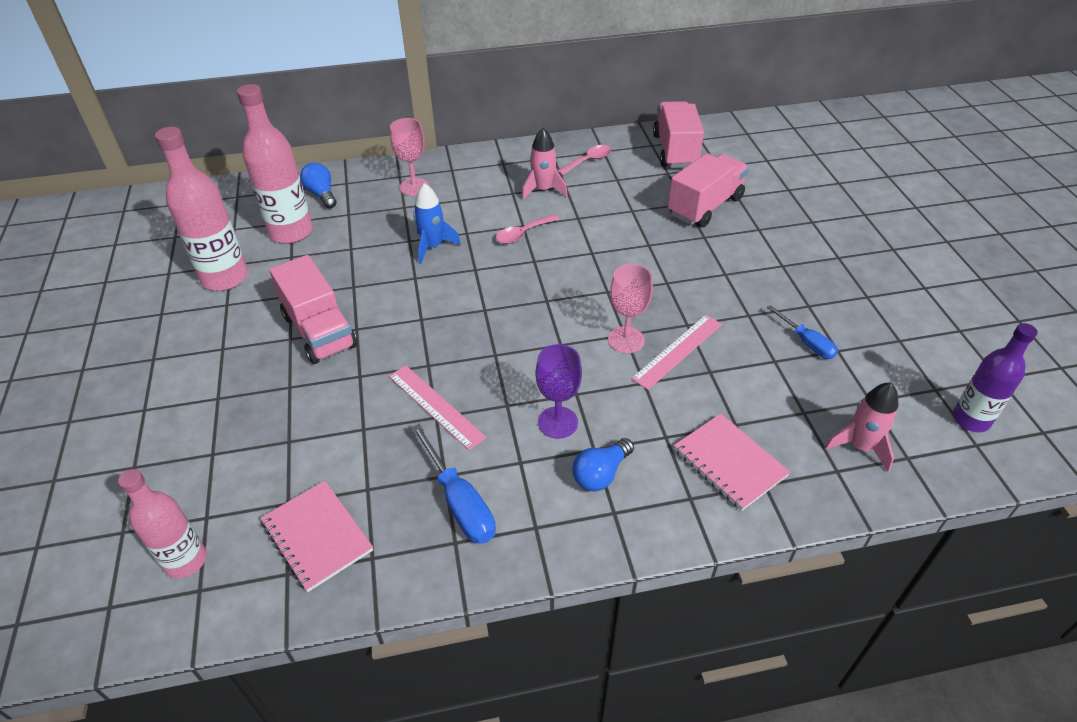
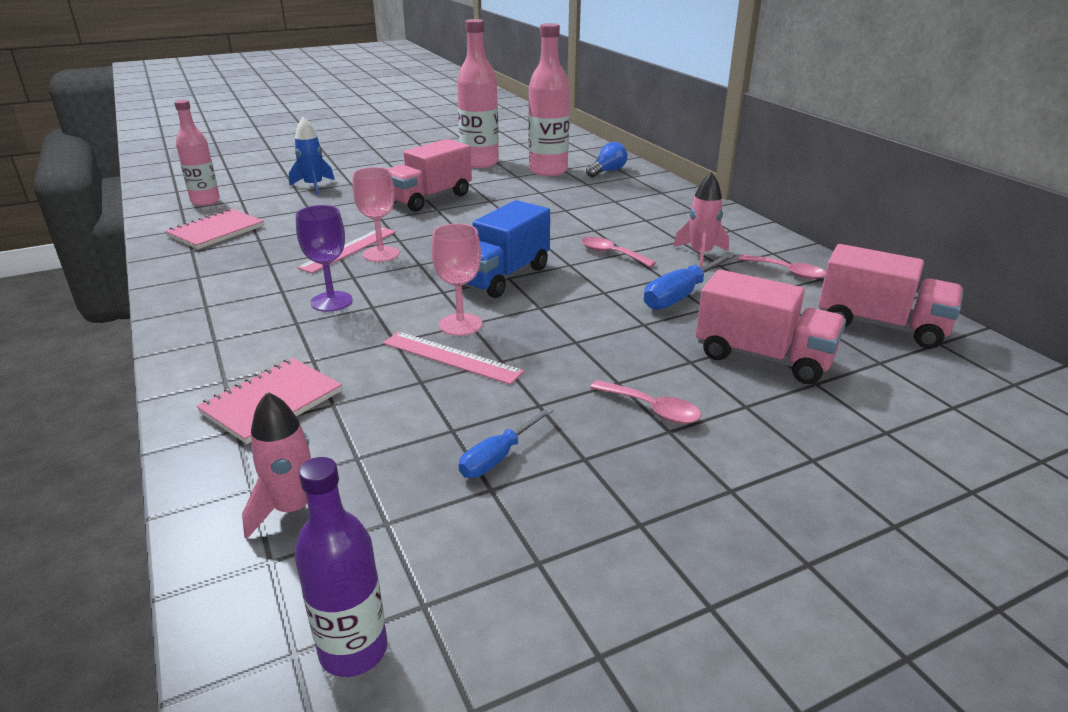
camera: 75 degrees right, 15 degrees down
pink goblet [390,118,429,196] -> pink goblet moved to [353,167,399,262]
blue screwdriver [411,424,496,544] -> blue screwdriver moved to [644,252,736,310]
blue rocket [413,183,461,264] -> blue rocket moved to [289,117,335,195]
blue light bulb [572,438,634,491] -> none
pink truck [653,101,704,168] -> pink truck turned 45 degrees clockwise [818,244,964,349]
none -> blue truck [462,200,550,298]
none -> pink spoon [590,380,701,424]

